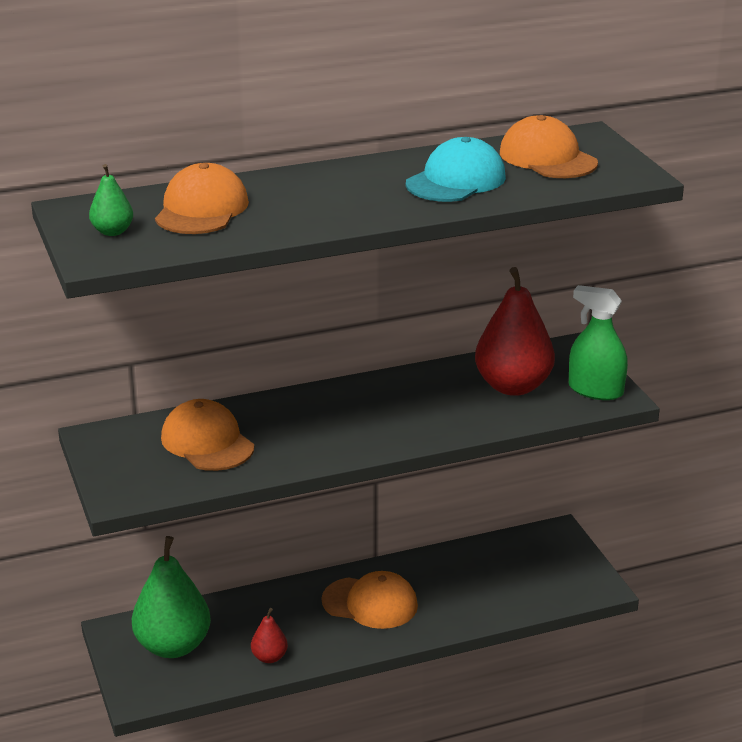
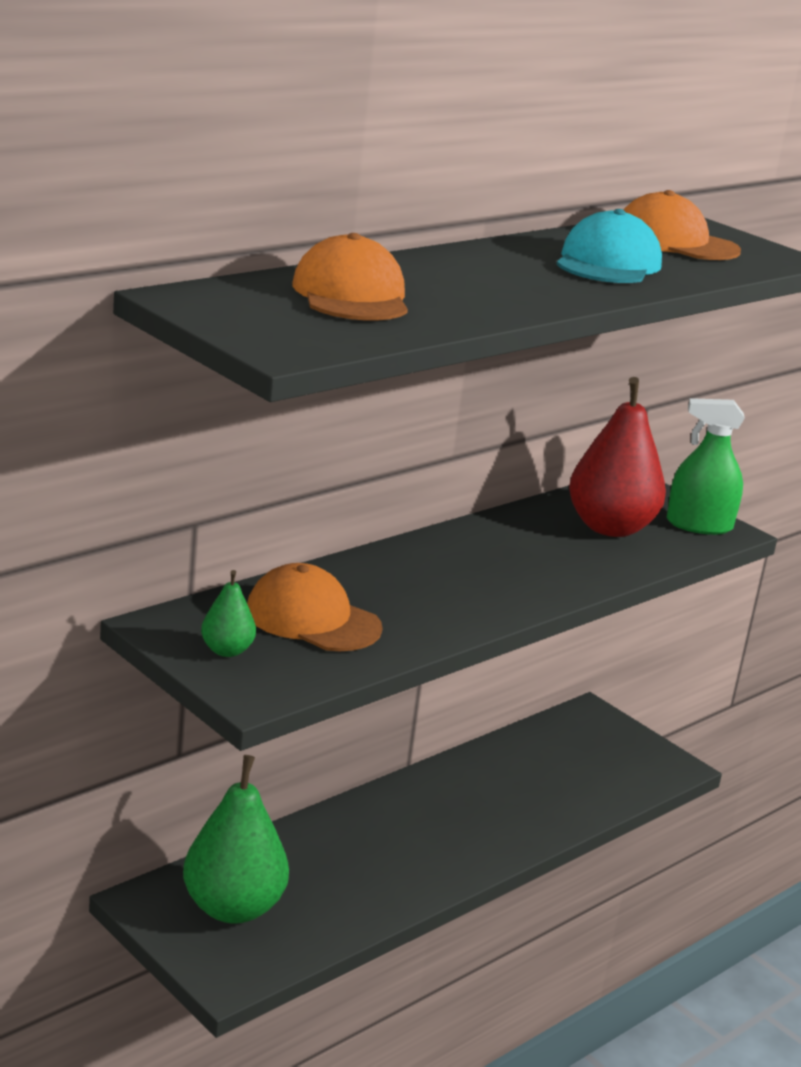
camera: 25 degrees left, 5 degrees down
green pear [89,164,133,236] -> green pear moved to [201,570,256,657]
red pear [251,608,288,663] -> none
orange cap [322,571,418,629] -> none

